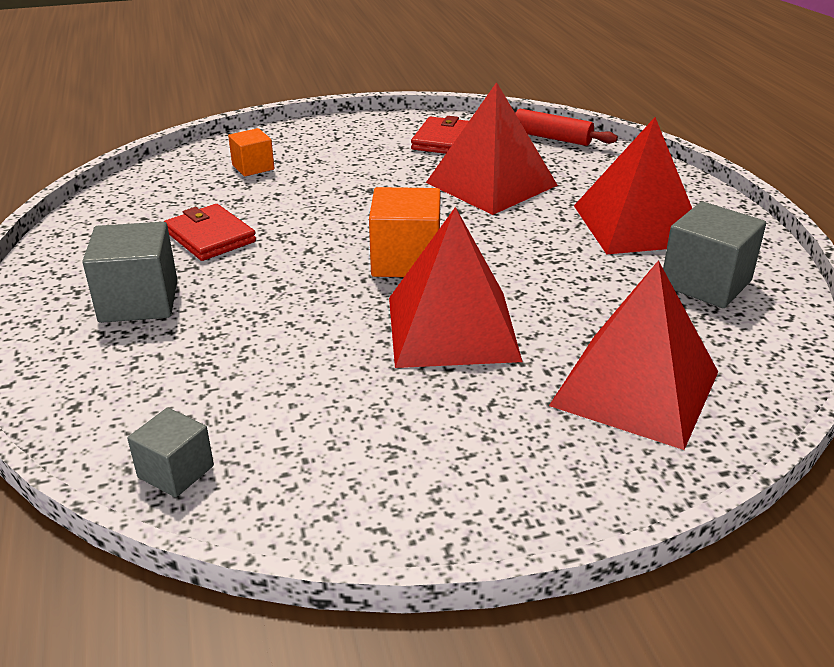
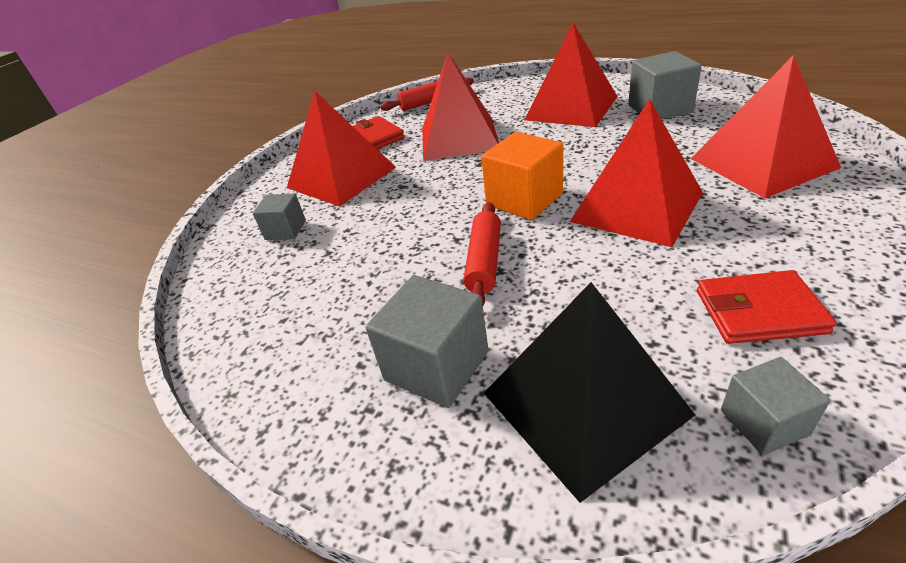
camera: 45 degrees left, 5 degrees up
red wallet [164,204,256,261] -> red wallet moved to [697,270,837,344]
orange cube [228,128,274,177] -> grey cube [253,193,306,240]
none -> red pyramid [287,91,396,207]
none -> red rolling pin [463,202,501,306]
none -> black pyramid [484,282,695,503]

